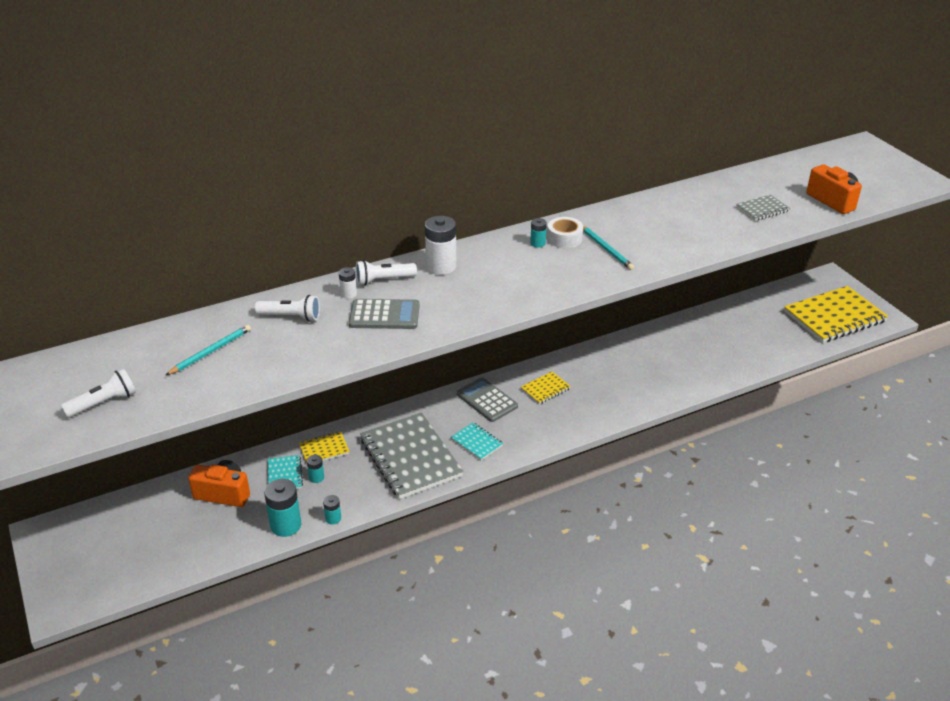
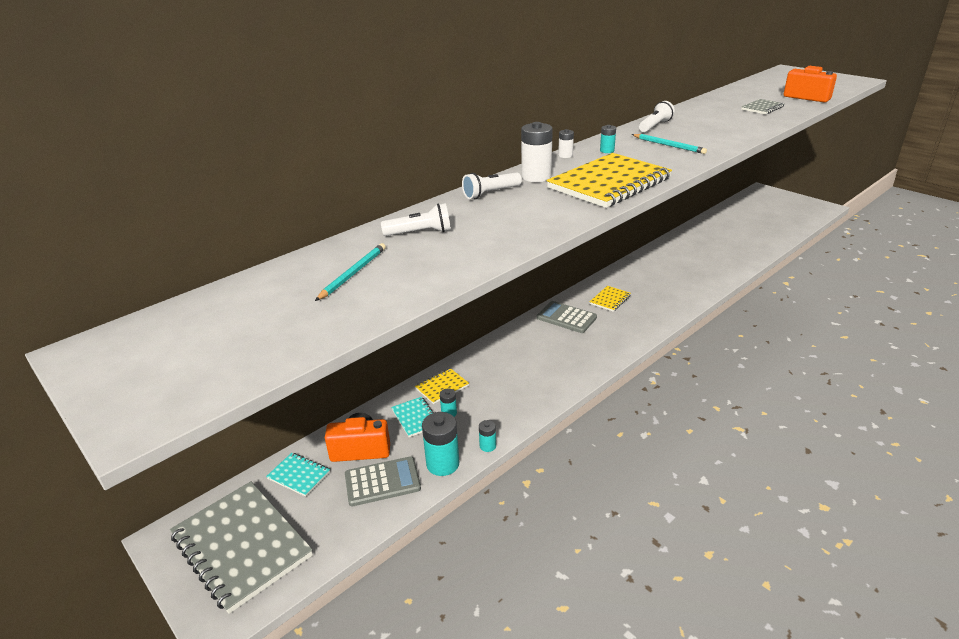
camera: 15 degrees left, 5 degrees down
white flashlight [61,368,136,418] -> white flashlight moved to [639,101,675,132]
white battery [339,267,357,299] -> white battery moved to [558,129,574,158]
grey calculator [349,299,420,329] -> grey calculator moved to [345,456,421,506]
grey notebook [360,413,463,499] -> grey notebook moved to [170,481,313,614]
turquoise notebook [451,423,503,460] -> turquoise notebook moved to [266,453,330,497]
white tape [547,217,583,248] -> none
yellow notebook [784,286,888,343] -> yellow notebook moved to [547,153,672,208]

